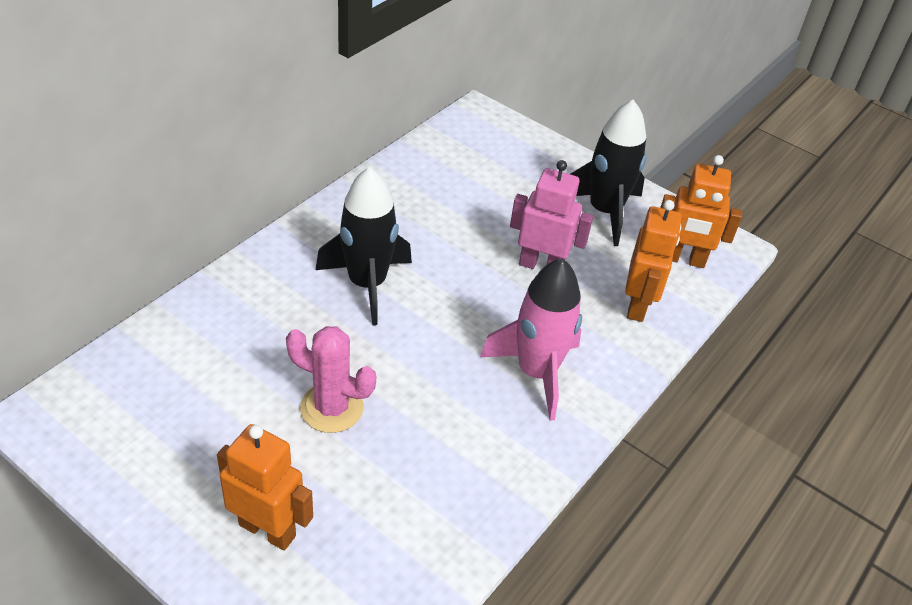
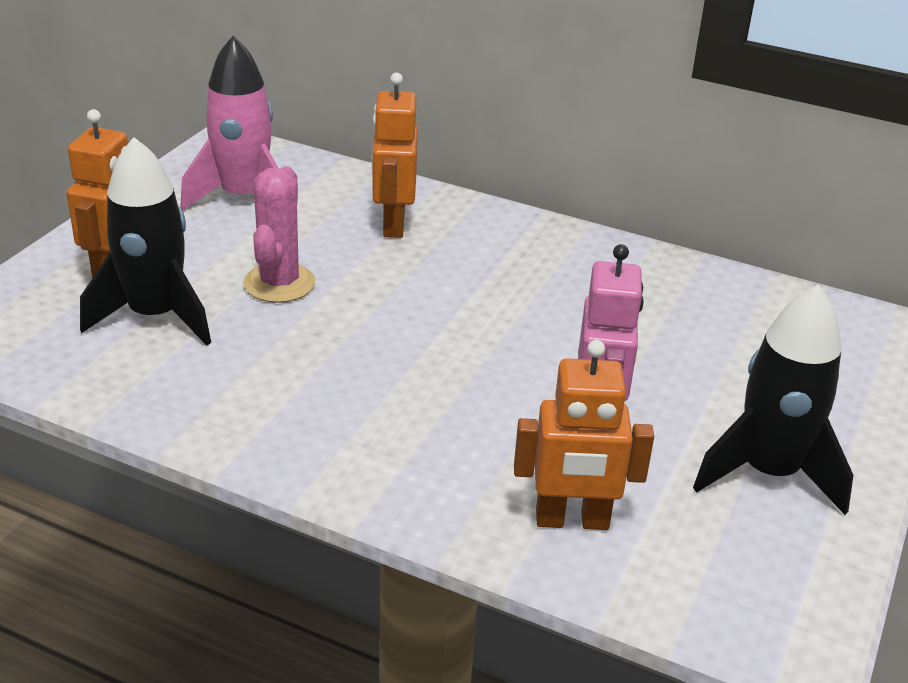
camera: 80 degrees right, 10 degrees down
black rocket [316,167,412,325] -> black rocket moved to [80,137,211,346]
pink rocket [480,258,582,421] -> pink rocket moved to [180,36,278,210]
orange robot [660,155,742,268] -> orange robot moved to [372,73,418,238]

